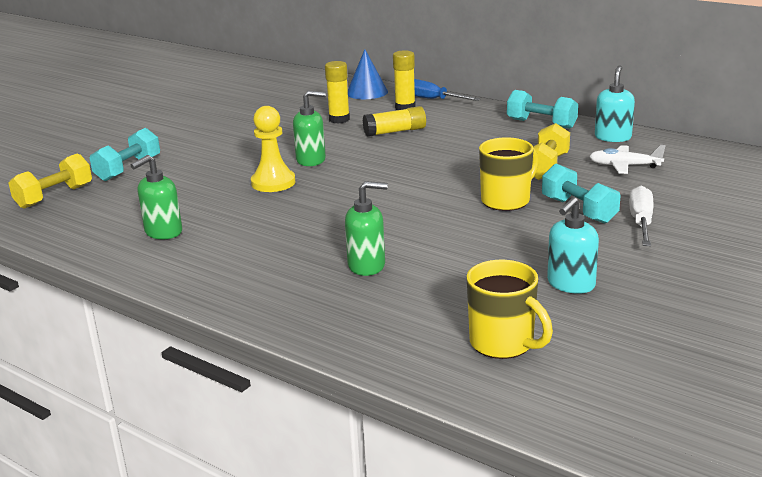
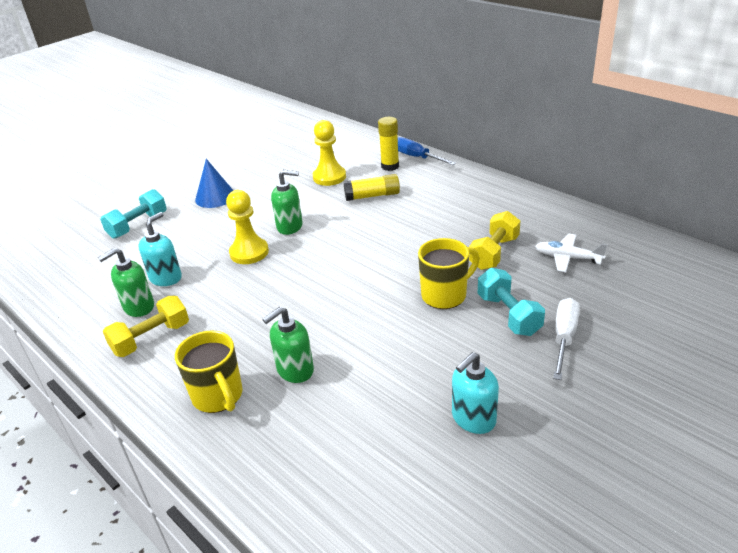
camera: 10 degrees right, 10 degrees up
yellow dumbbell [9,153,92,209] -> yellow dumbbell moved to [103,296,189,357]
yellow glue stick [325,61,350,124] -> yellow pawn [313,120,346,186]
green soap dispenser [345,181,388,276] -> green soap dispenser turned 135 degrees clockwise [262,307,314,383]
blue cone [348,49,388,99] -> blue cone moved to [195,159,234,208]
yellow mug [467,260,553,359] -> yellow mug moved to [175,331,243,413]
turquoise dumbbell [507,90,578,129] -> none
turquoise soap dispenser [595,66,635,142] -> turquoise soap dispenser moved to [138,212,182,286]

